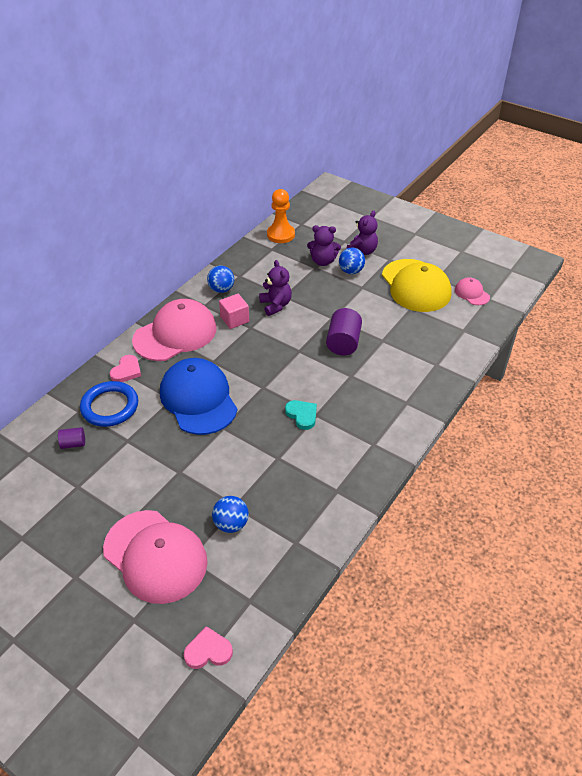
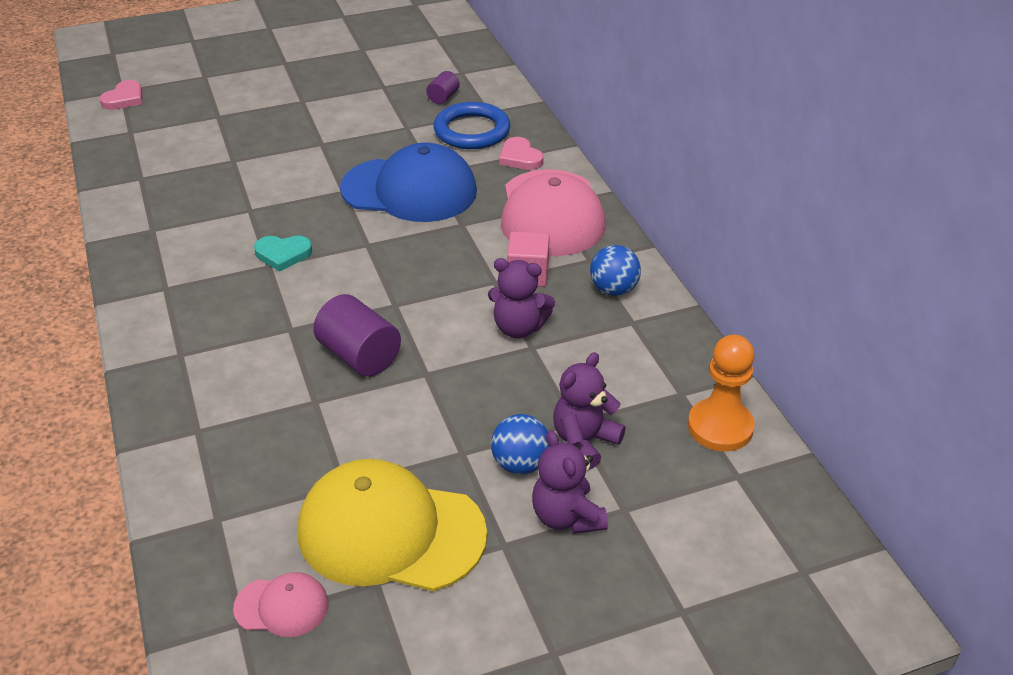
camera: 125 degrees right, 5 degrees down
pink cap [103,510,208,604] -> none
blue ball [212,496,249,533] -> none

